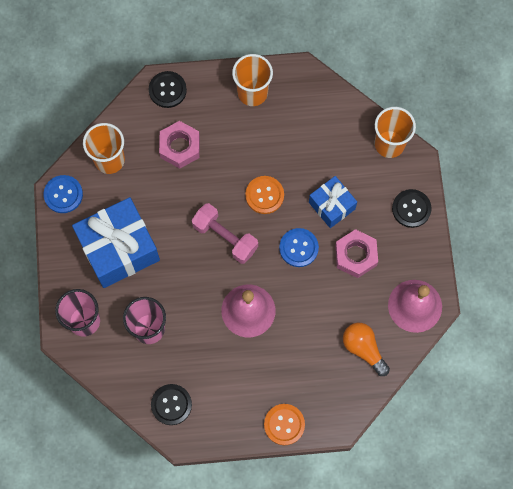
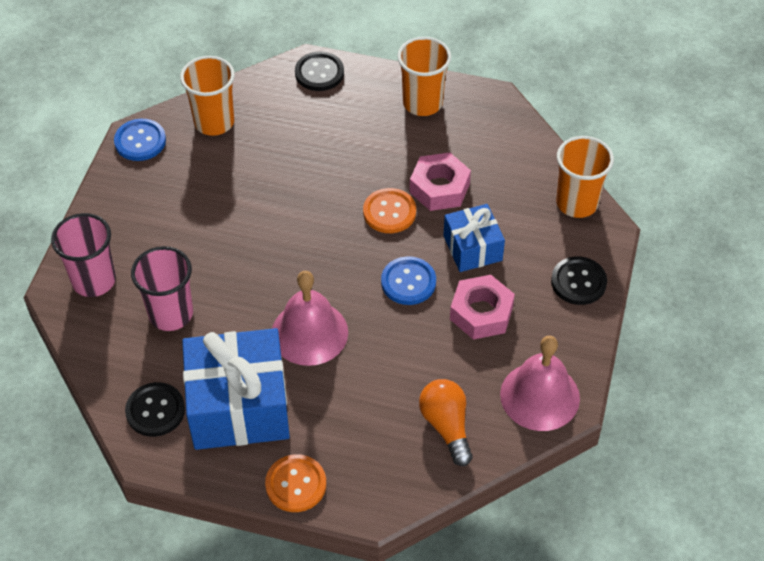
camera: 20 degrees right, 20 degrees down
blue gift [72,197,160,288] -> blue gift moved to [182,328,290,450]
pink nut [159,121,200,169] -> pink nut moved to [410,152,471,211]
pink dumbbell [192,203,258,264] -> none

